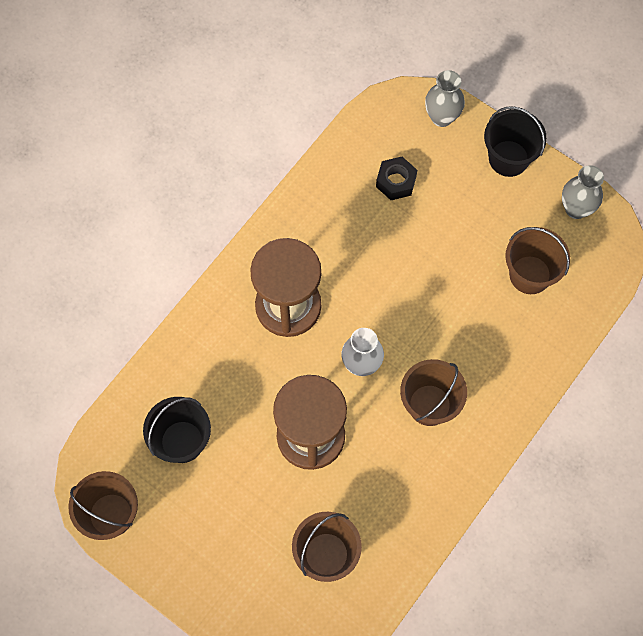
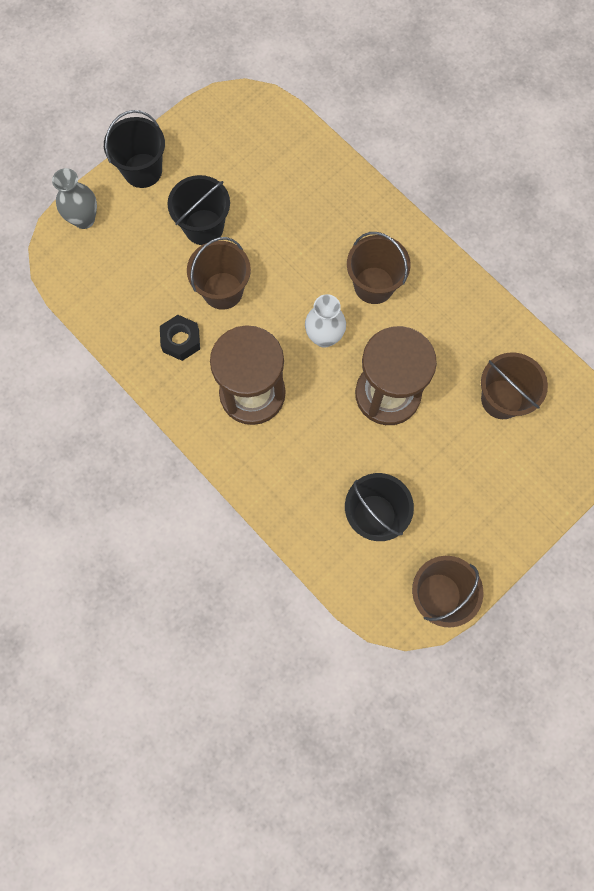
camera: 80 degrees left, 5 degrees up
black nut [376,157,417,200] -> black nut moved to [160,315,200,361]
brown bucket [505,227,570,294] -> brown bucket moved to [187,237,251,310]
grey vase [562,165,604,219] -> none
none -> black bucket [167,175,230,245]

